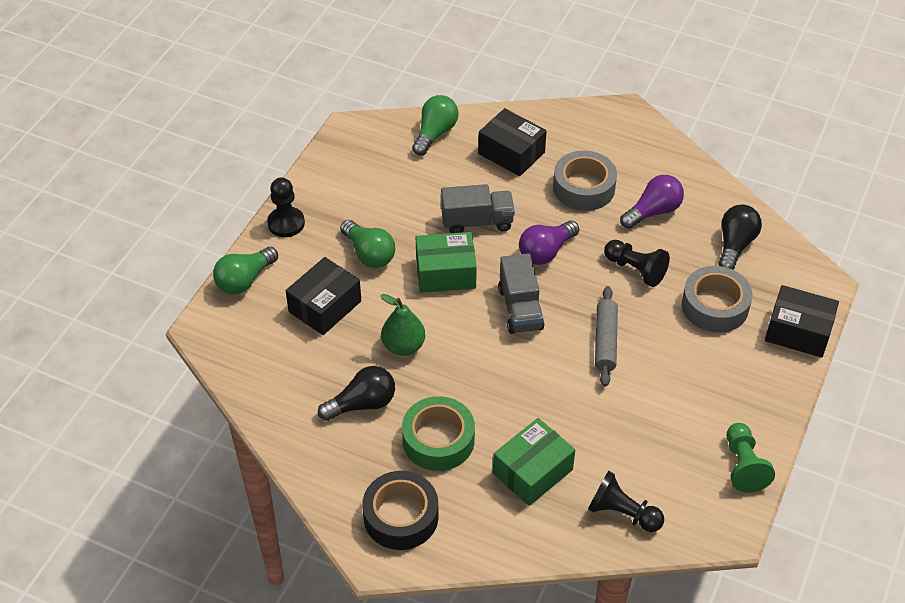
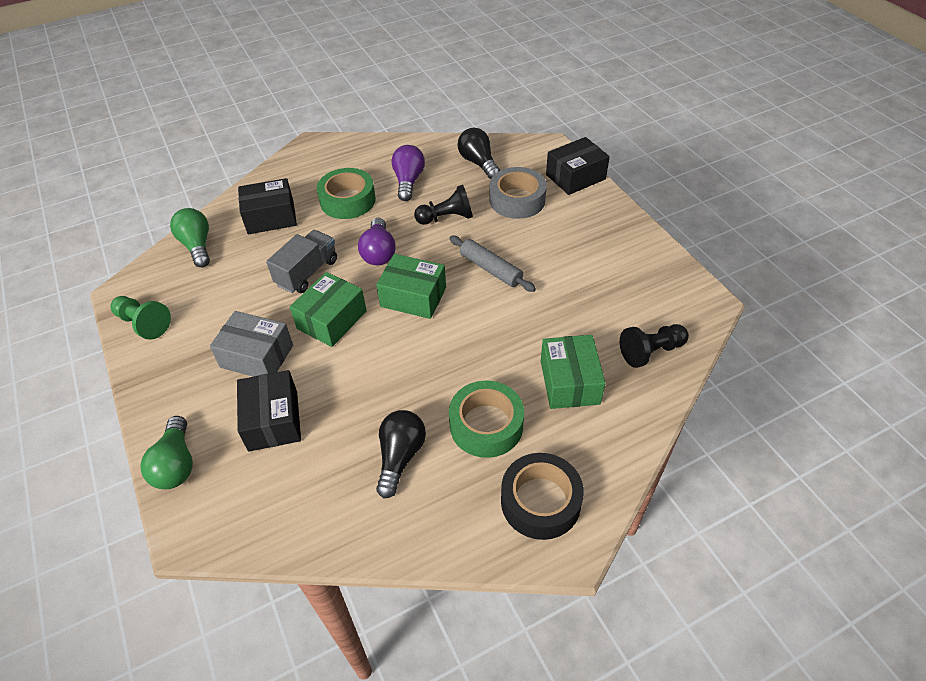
camera: 50 degrees left, 0 degrees up
black pawn [267,178,305,237] -> none
green light bulb [340,220,395,268] -> grey box [210,311,293,377]
green pear [380,294,425,356] -> none
grey truck [498,253,544,334] -> green box [376,254,446,319]
grey tape [553,151,617,211] -> green tape [317,168,376,219]
green pawn [727,423,775,493] -> green pawn moved to [110,296,171,340]

